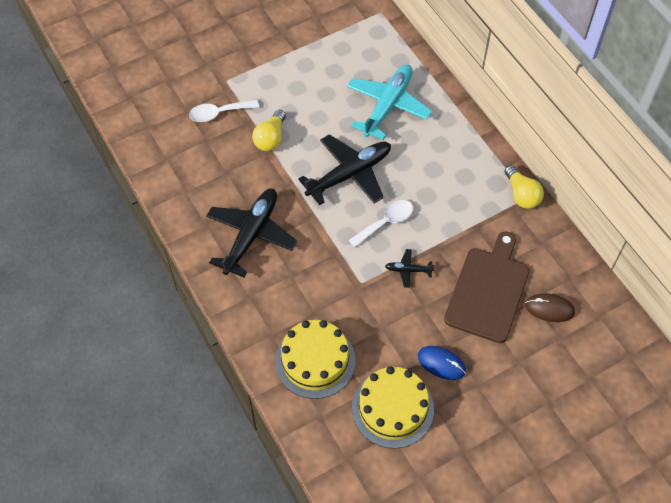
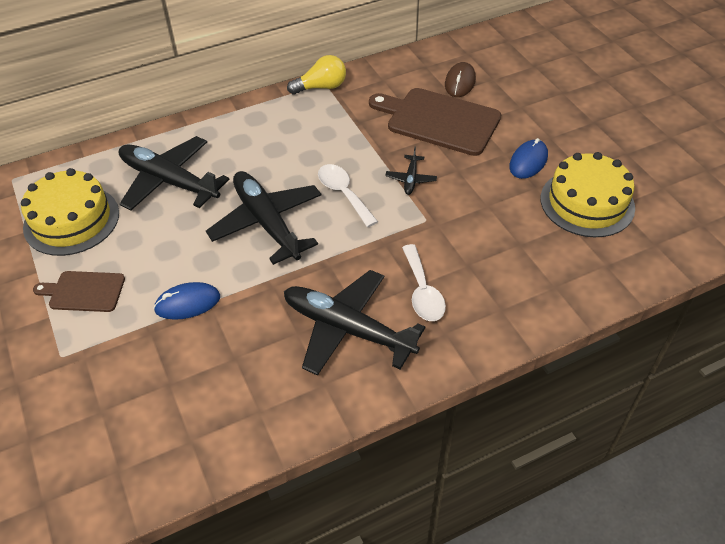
camera: 85 degrees left, 10 degrees down
white spoon [189,100,259,122] -> white spoon moved to [402,244,446,321]
yellow light bulb [252,110,286,151] -> blue mouse [153,282,220,320]
yellow cake [275,320,355,399] -> yellow cake moved to [21,168,119,256]
turquoise plane [347,64,432,140] -> black plane [119,136,230,211]
none -> brown cutting board [33,271,125,312]

